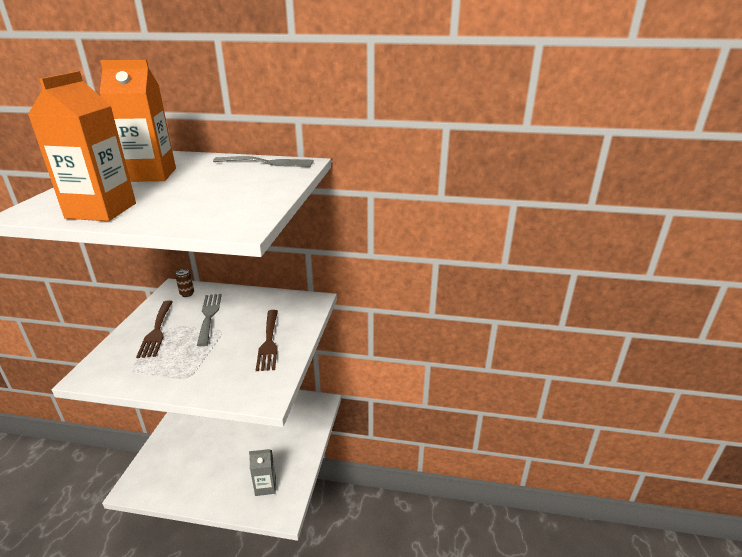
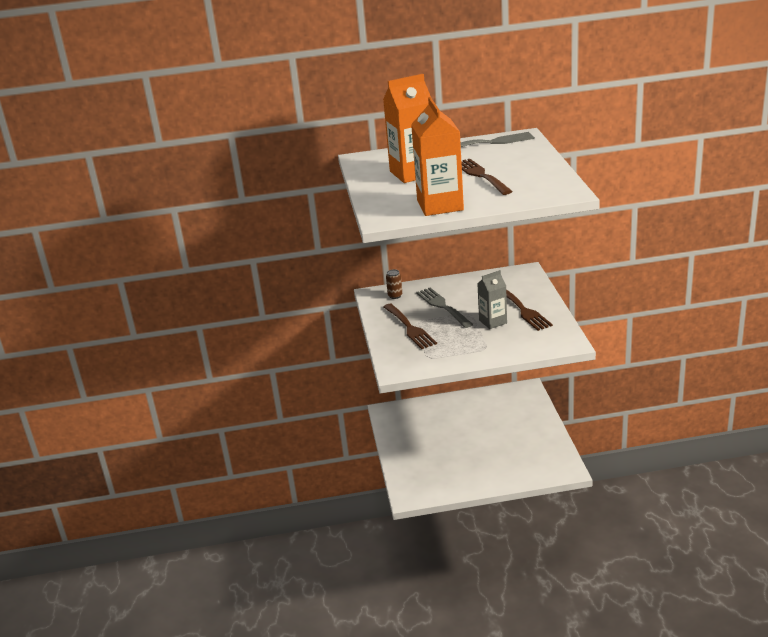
camera: 15 degrees left, 0 degrees up
grey carton [249,449,276,496] -> grey carton moved to [477,270,507,329]
none -> brown fork [461,159,513,195]

